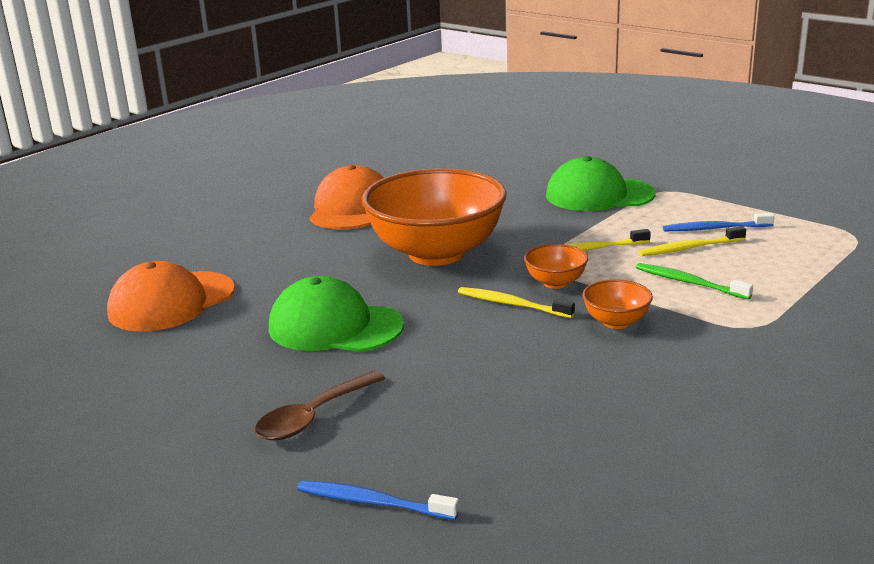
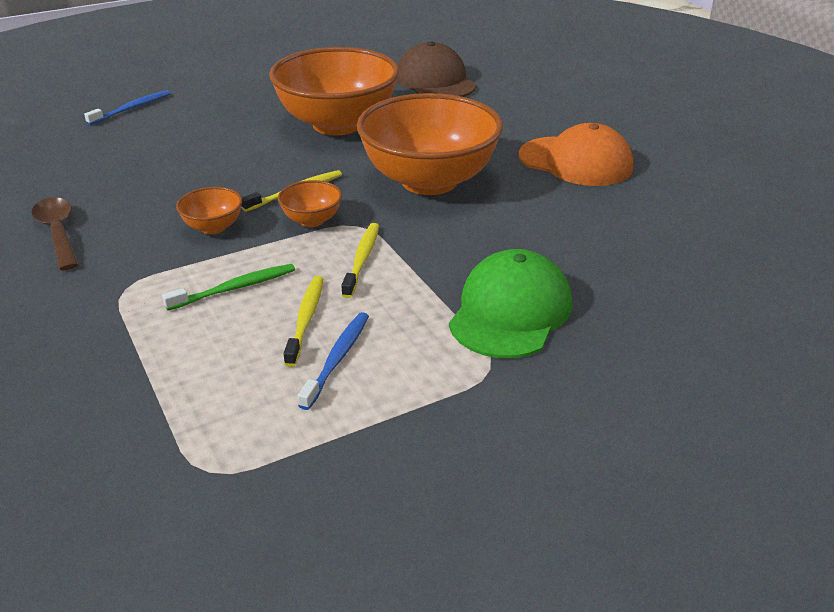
camera: 110 degrees right, 10 degrees up
orange cap [107,261,235,332] -> brown cap [396,41,476,97]
brown spoon [255,371,385,440] -> brown spoon moved to [32,197,78,271]
green cap [269,276,404,352] -> orange bowl [269,47,399,135]

